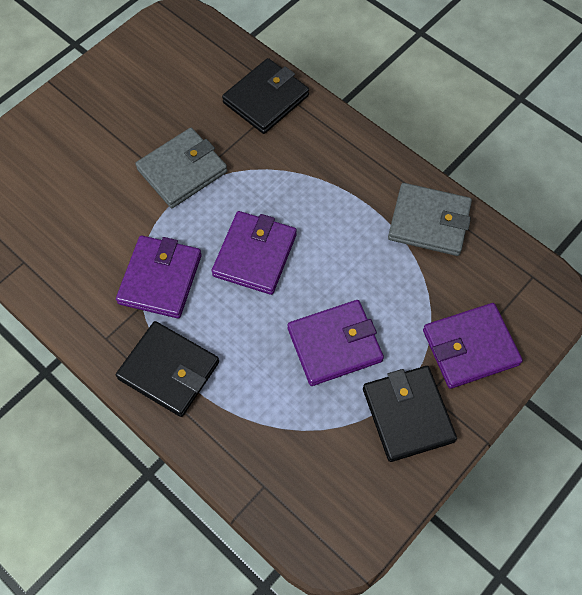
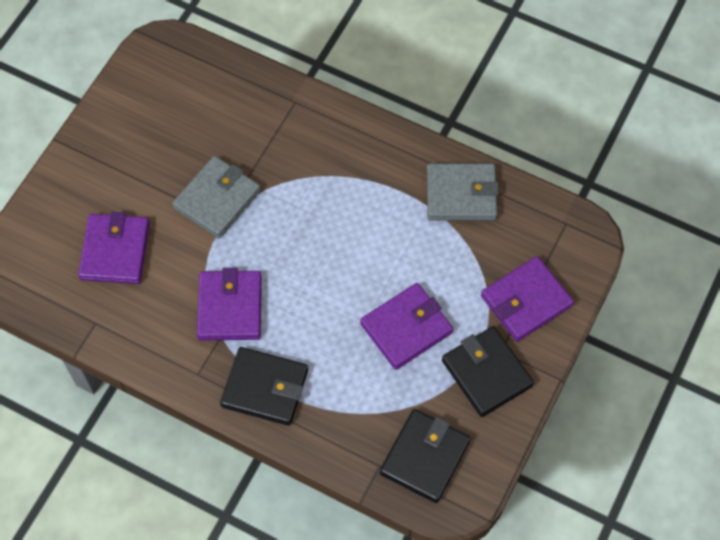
camera: 15 degrees left, 0 degrees up
purple wallet [212,211,297,295] -> purple wallet moved to [78,212,150,284]
black wallet [222,58,309,134] -> black wallet moved to [380,409,470,503]

